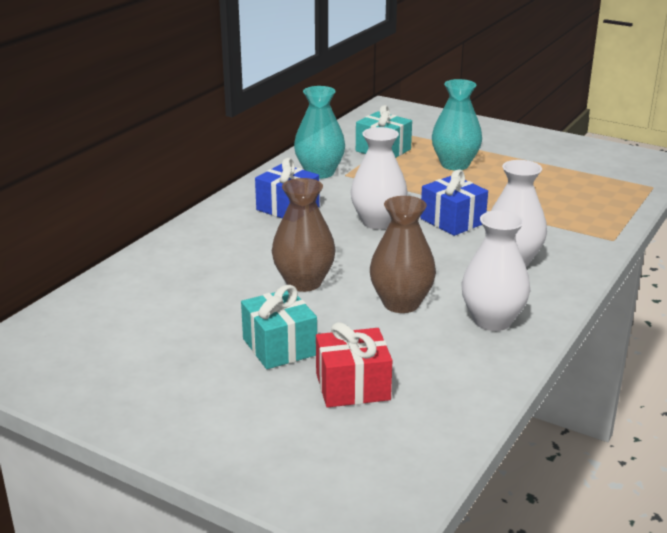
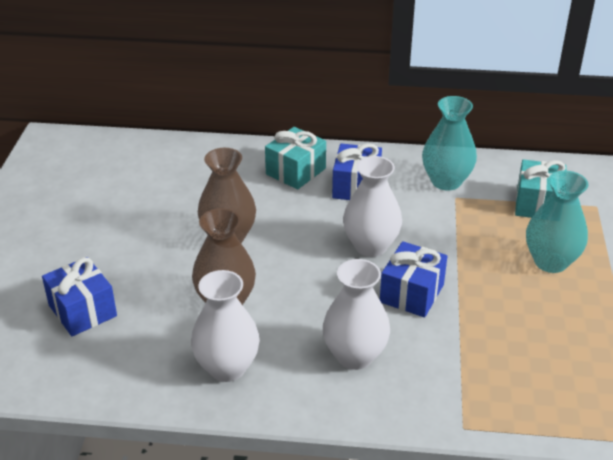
camera: 65 degrees right, 10 degrees up
turquoise gift [241,285,317,369] -> turquoise gift moved to [265,127,326,189]
red gift [316,322,392,408] -> blue gift [42,257,117,336]

